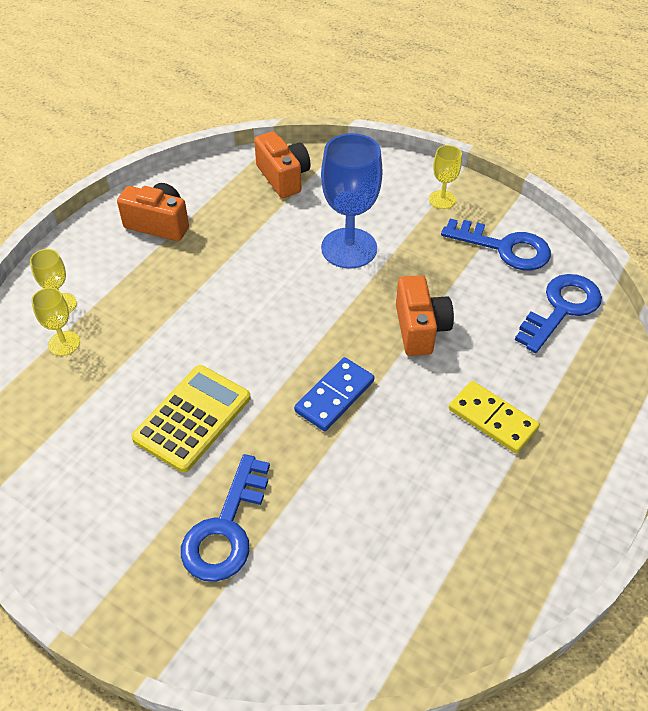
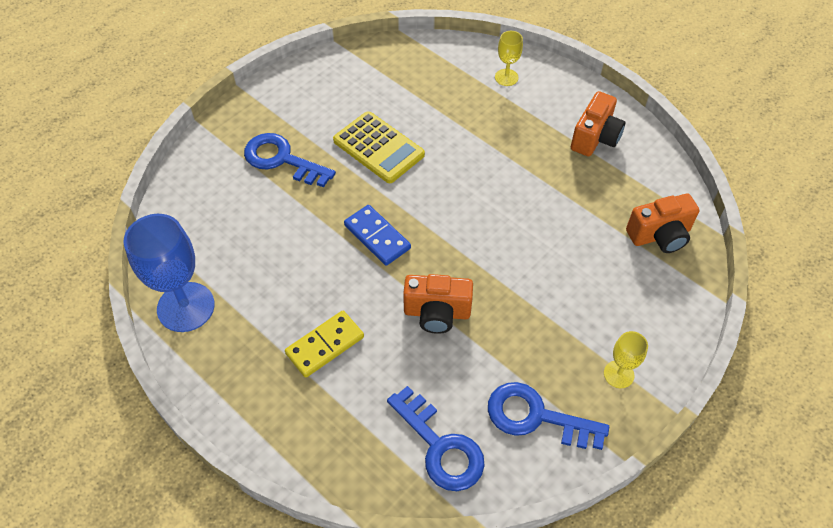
camera: 100 degrees right, 5 degrees up
yellow goblet [31,287,80,356] -> none
blue goblet [321,133,383,269] -> blue goblet moved to [124,214,215,332]
blue key [441,219,551,270] -> blue key turned 75 degrees clockwise [488,382,609,450]

